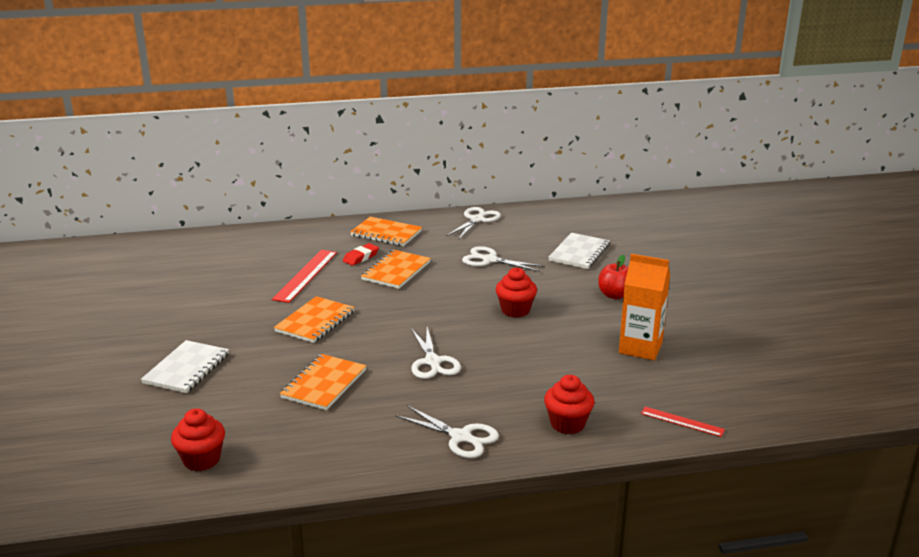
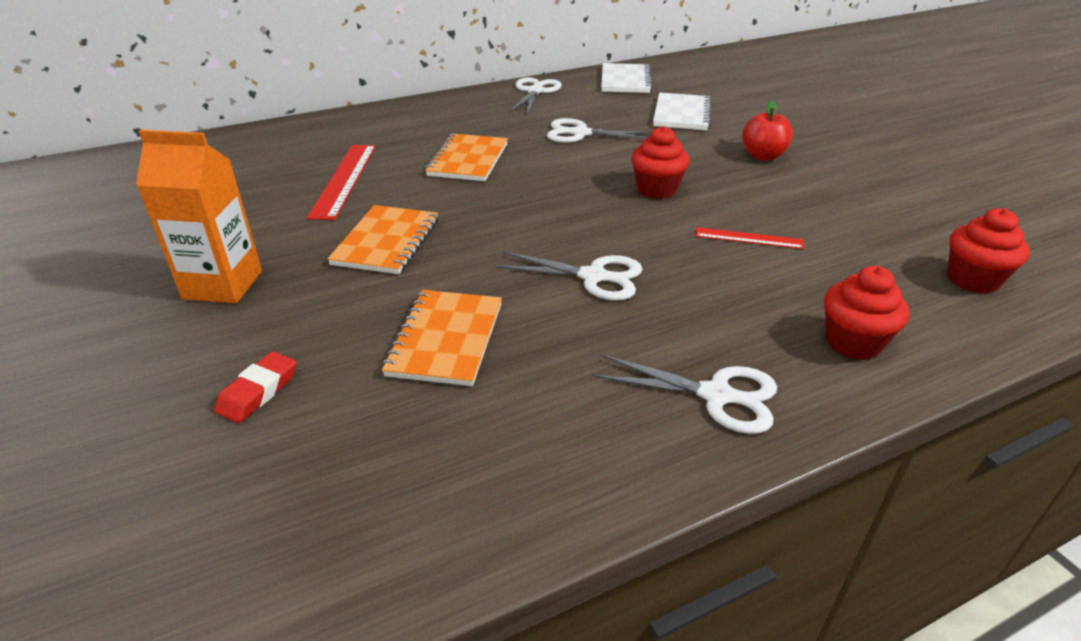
camera: 15 degrees left, 10 degrees up
white notebook [141,340,229,393] -> white notebook moved to [601,63,652,93]
red cupcake [171,408,225,471] -> red cupcake moved to [948,208,1030,294]
red eraser [343,243,379,266] -> red eraser moved to [214,351,296,423]
orange notebook [350,217,422,246] -> none
white scissors [411,327,461,379] -> white scissors turned 45 degrees counterclockwise [494,251,642,301]
orange carton [619,254,670,360] -> orange carton moved to [136,130,262,303]
red ruler [641,406,725,437] -> red ruler moved to [696,227,804,249]

